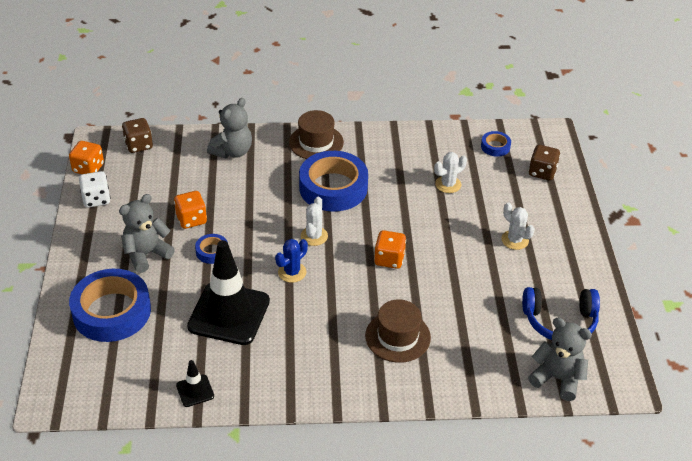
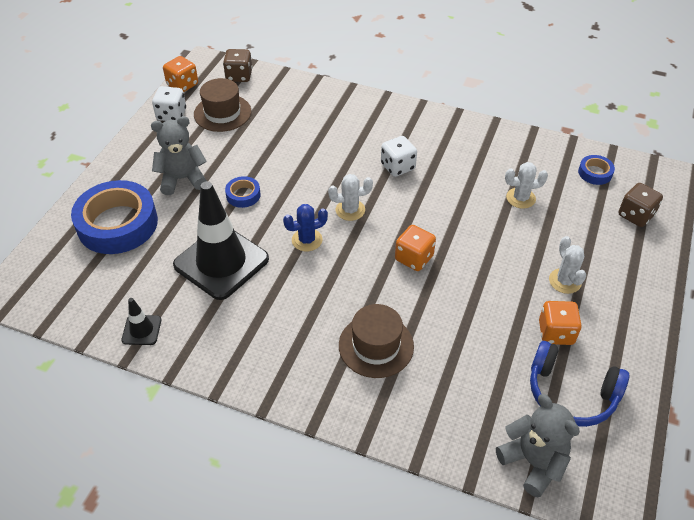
camera: 25 degrees right, 5 degrees up
orange dice [174,191,207,229] -> orange dice moved to [539,301,582,345]
grey teddy bear [207,98,252,158] -> none
brown hat [289,110,344,159] -> brown hat moved to [194,78,251,132]
blue tape [299,151,368,212] -> white dice [381,136,417,177]
white cactus [301,197,328,246] -> white cactus turned 45 degrees clockwise [328,174,373,221]

